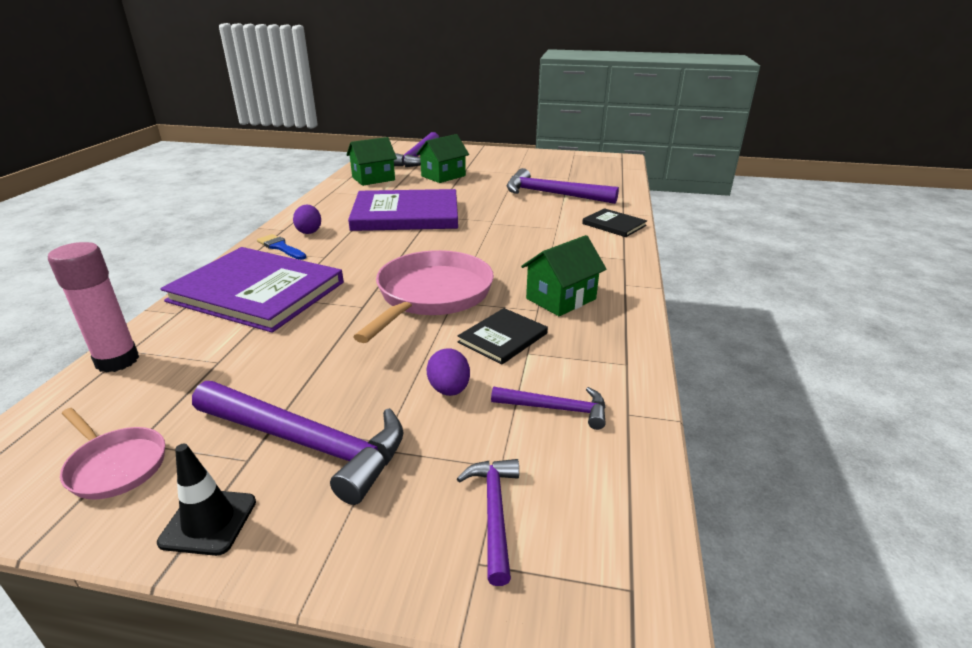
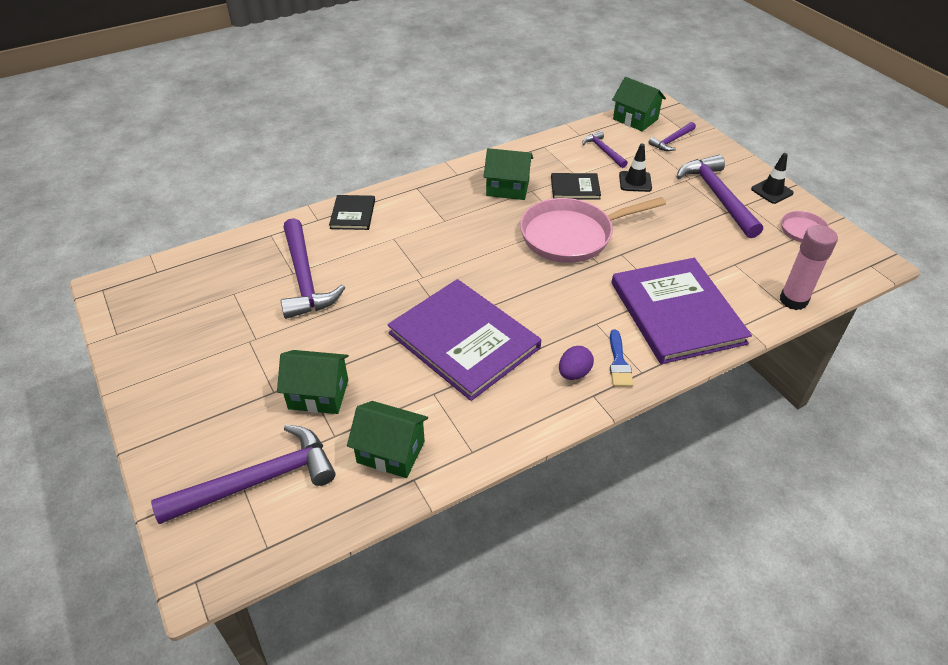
camera: 130 degrees left, 15 degrees up
purple egg [426,349,470,396] -> black traffic cone [619,144,652,192]
none -> green house [612,77,666,131]

